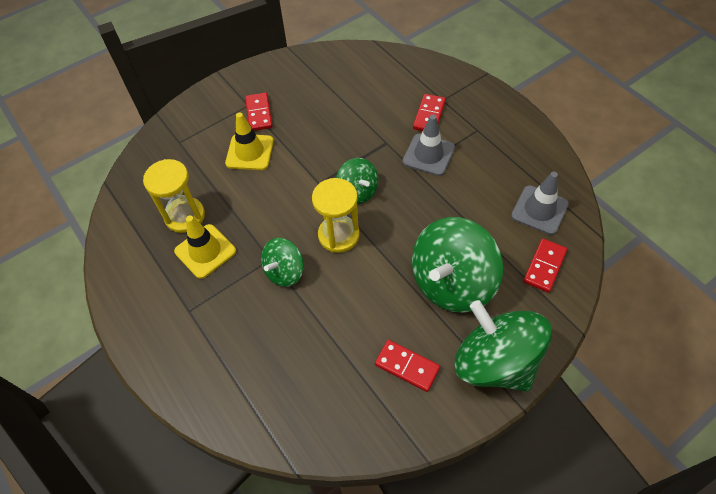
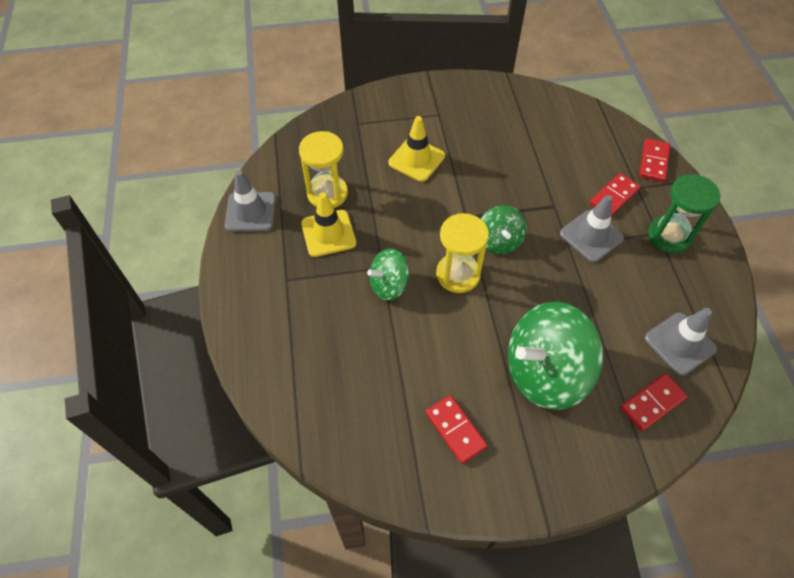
camera: 25 degrees right, 0 degrees up
red domino [245,93,272,131] -> red domino moved to [640,139,670,182]
green spinning top [455,300,552,392] -> none
none -> grey traffic cone [225,170,276,232]
none -> green hourglass [648,174,720,253]

